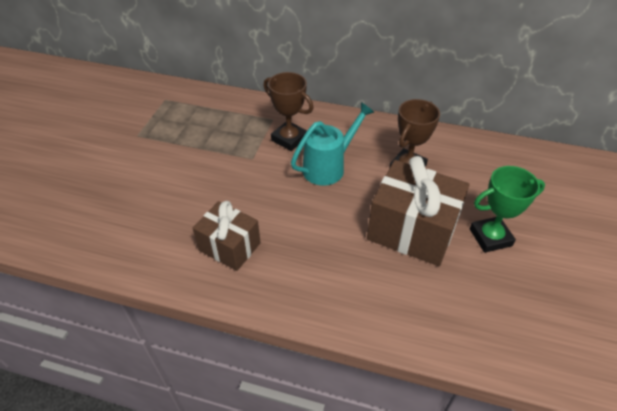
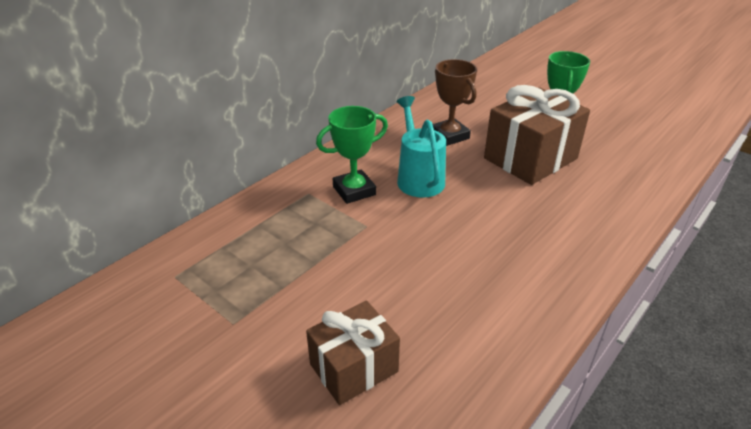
camera: 65 degrees left, 10 degrees down
brown gift [193,201,261,271] -> brown gift moved to [306,301,400,405]
brown trophy [264,72,313,151] -> green trophy [316,106,388,204]

